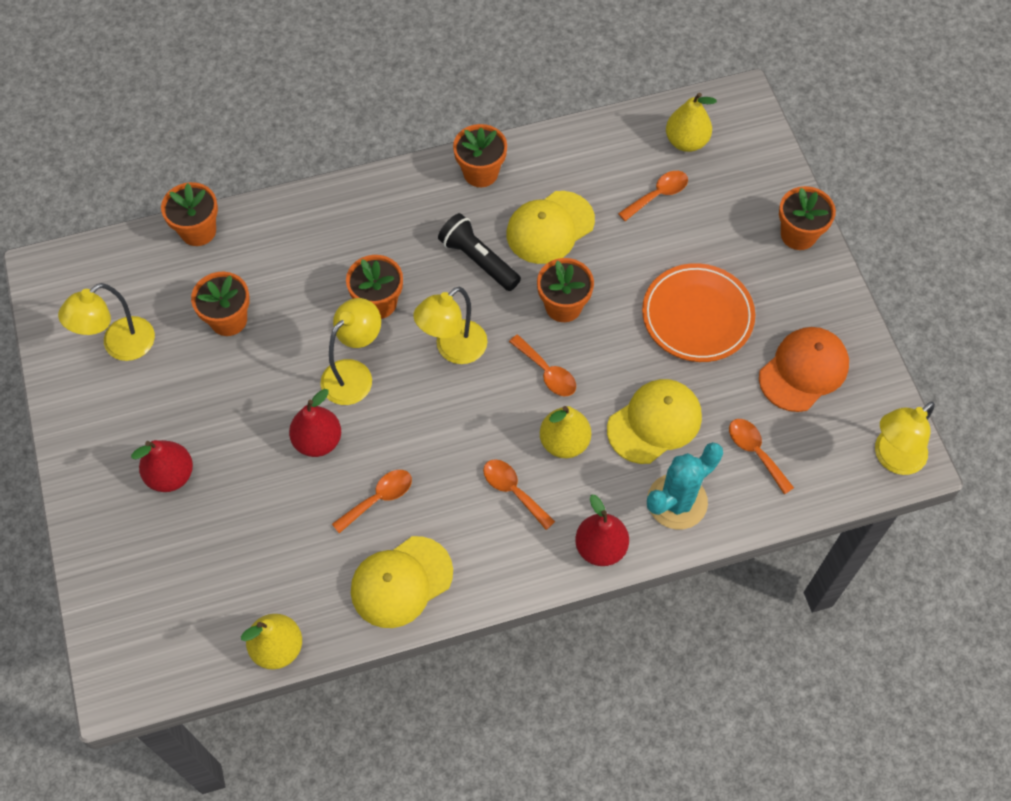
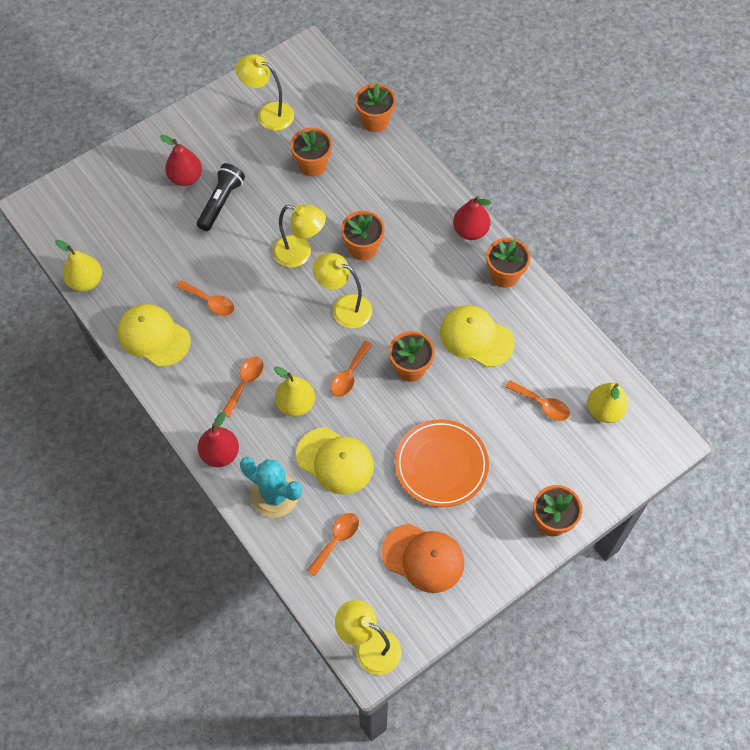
camera: 70 degrees right, 0 degrees up
red pear [289,389,341,457] -> red pear moved to [453,196,491,240]
black flashlight [438,213,521,291] -> black flashlight moved to [197,163,245,231]

